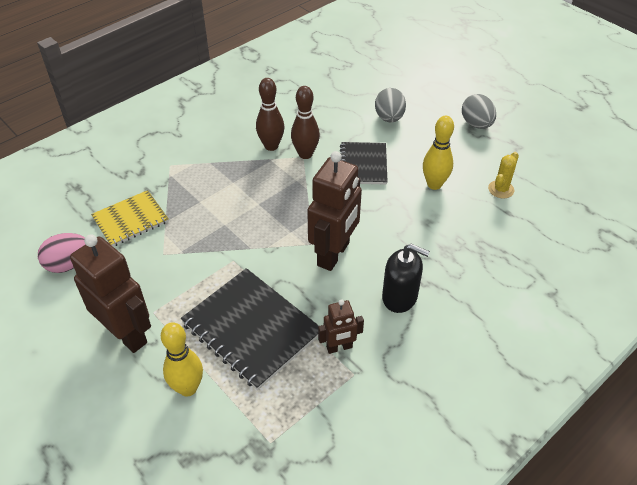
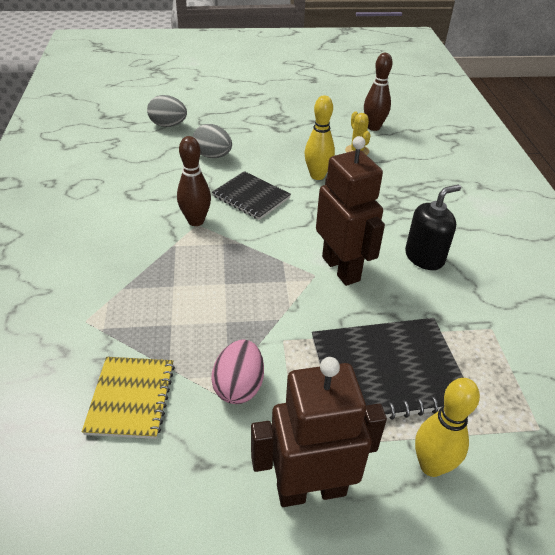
camera: 55 degrees left, 5 degrees down
pink egg [38,233,85,273] -> pink egg moved to [211,340,264,404]
brown bowling pin [256,78,284,151] -> brown bowling pin moved to [364,53,393,131]
brown robot [318,299,364,354] -> none
grey egg [462,94,496,129] -> grey egg moved to [147,95,187,127]

